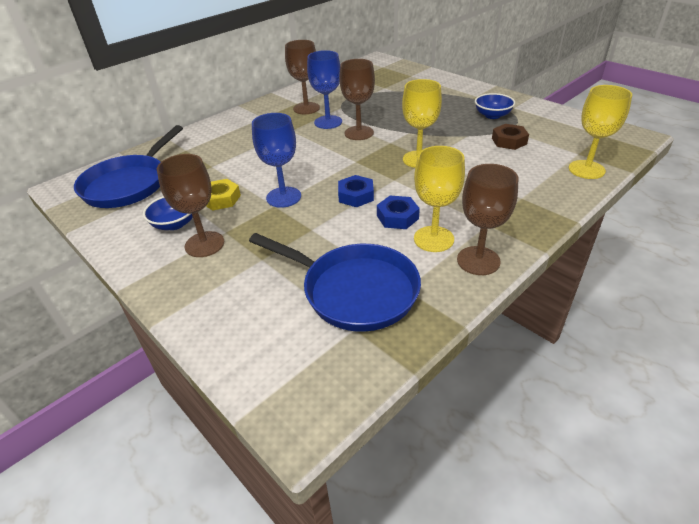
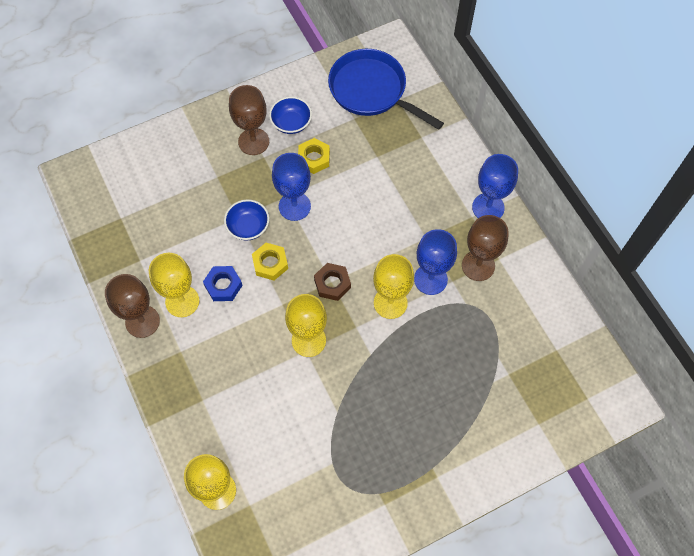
camera: 105 degrees right, 25 degrees up
blue pan [249,233,421,332] -> none
blue nut [338,175,374,207] -> yellow nut [252,243,288,280]
brown goblet [339,59,375,140] -> yellow goblet [373,254,414,319]
blue bowl [475,93,515,119] -> blue bowl moved to [224,199,269,241]
brown nut [492,124,529,150] -> brown nut moved to [314,263,351,301]
none -> blue goblet [472,154,518,218]

